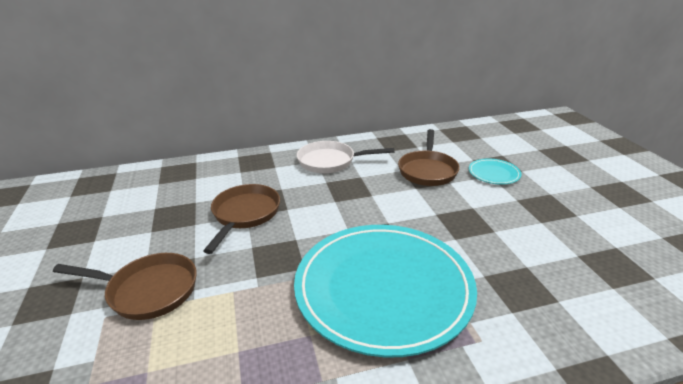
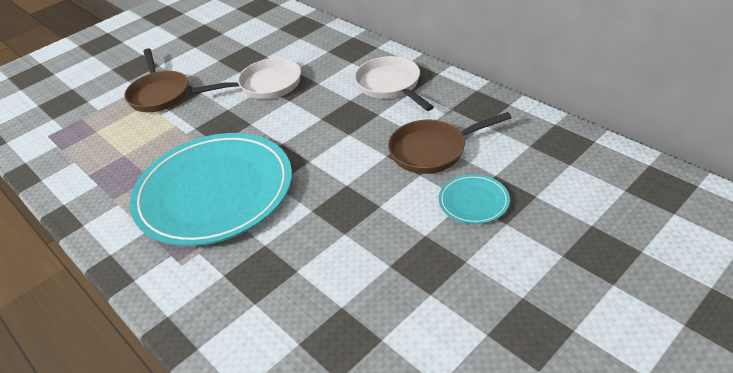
camera: 65 degrees right, 10 degrees up
brown pan [204,184,280,254] -> white pan [192,58,301,99]

